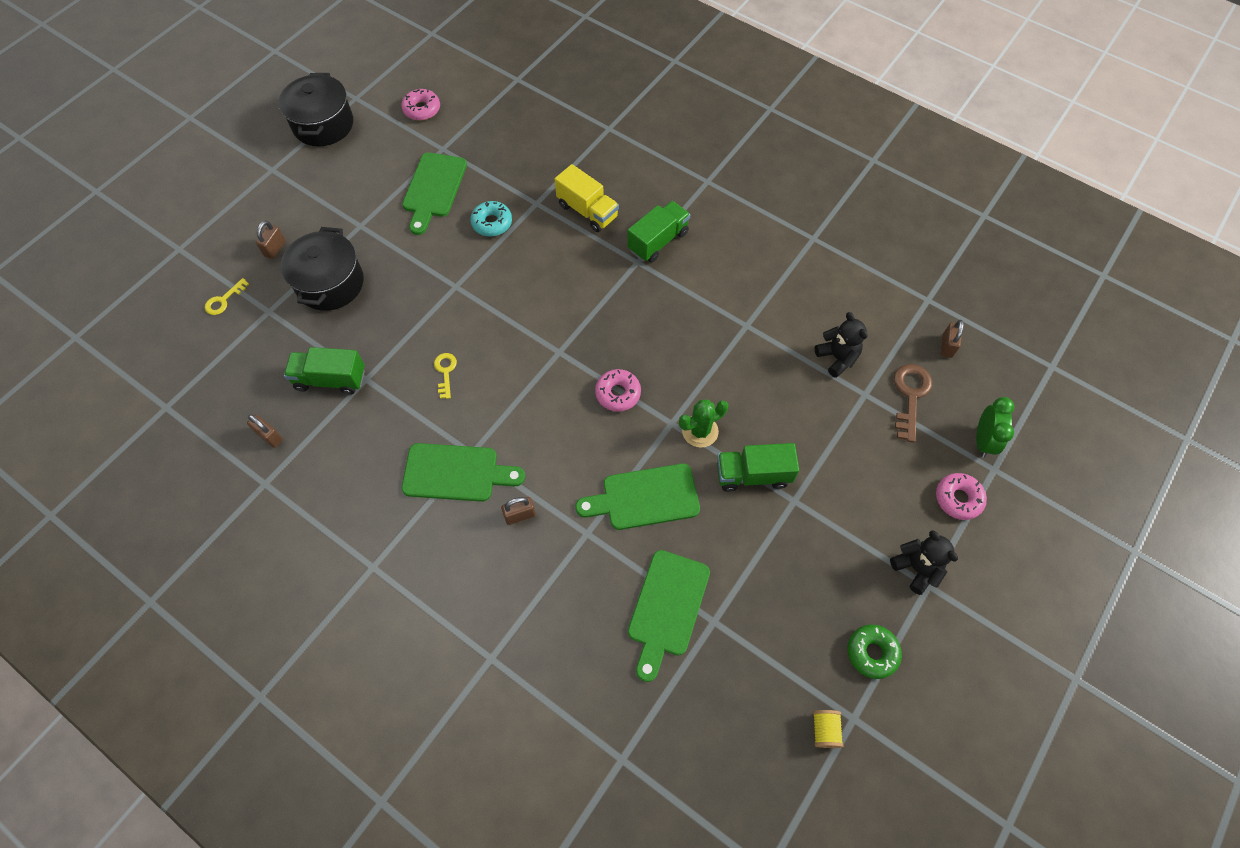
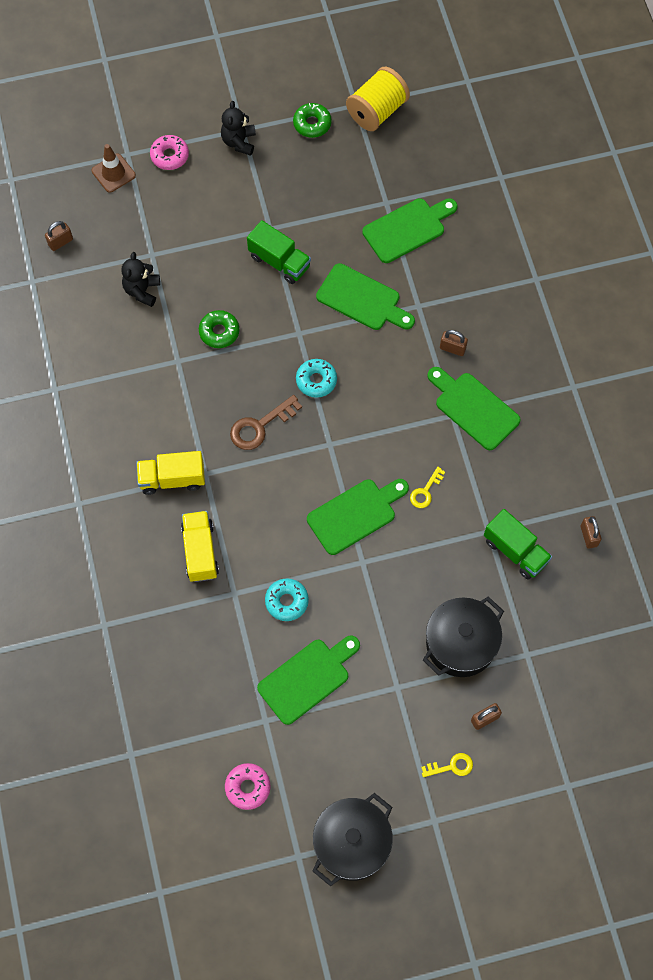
camera: 140 degrees left, 5 degrees up
yellow key [205,278,249,315] -> yellow key moved to [421,753,473,777]
pink donut [595,369,641,412] -> turquoise donut [296,359,337,398]
green truck [627,201,690,263] -> yellow truck [136,451,205,495]
green cactus [679,399,728,448] -> none
yellow spool [813,710,843,748] -> yellow spool [346,67,410,131], size x2.18
brown key [894,364,932,443] -> brown key moved to [230,395,302,450]
green clock [976,397,1014,458] -> brown traffic cone [92,144,136,193]
none -> green donut [199,310,239,348]
none -> green cutting board [307,479,409,555]

